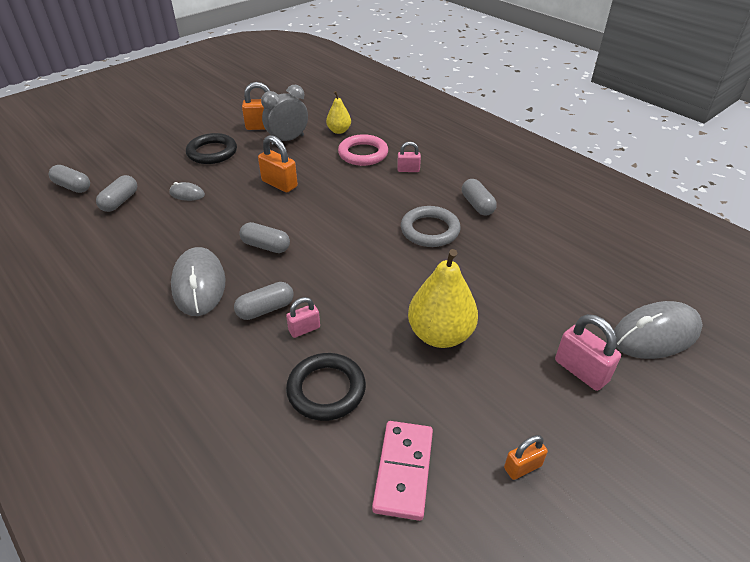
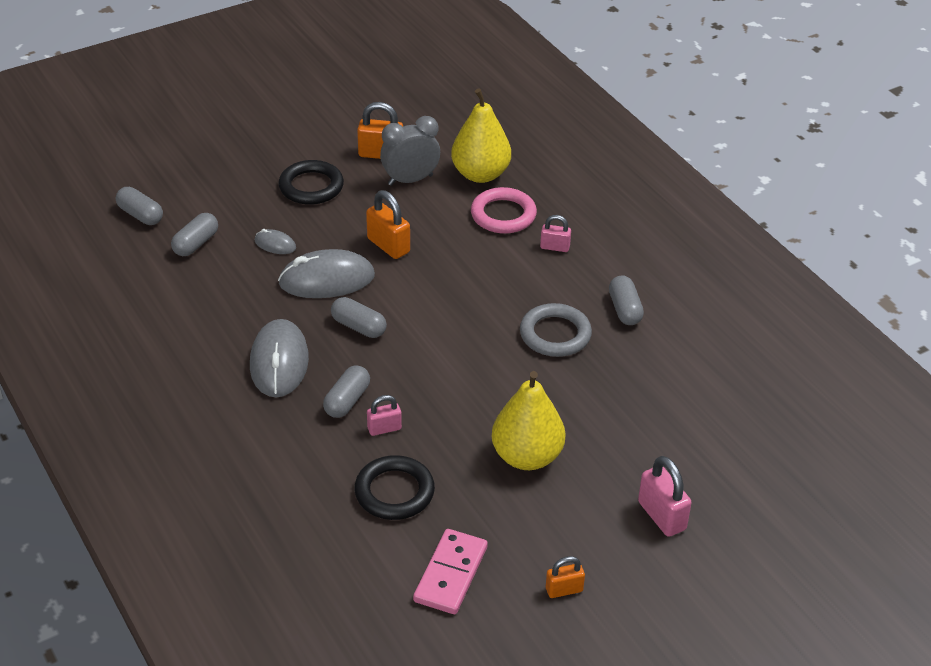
camera: 10 degrees right, 0 degrees up
grey capsule [234,282,294,320] -> grey capsule turned 45 degrees counterclockwise [323,365,370,418]
yellow pear [326,91,351,134] -> yellow pear [451,89,511,183], size x1.80
grey mouse [614,301,703,359] -> grey mouse moved to [278,249,375,298]

